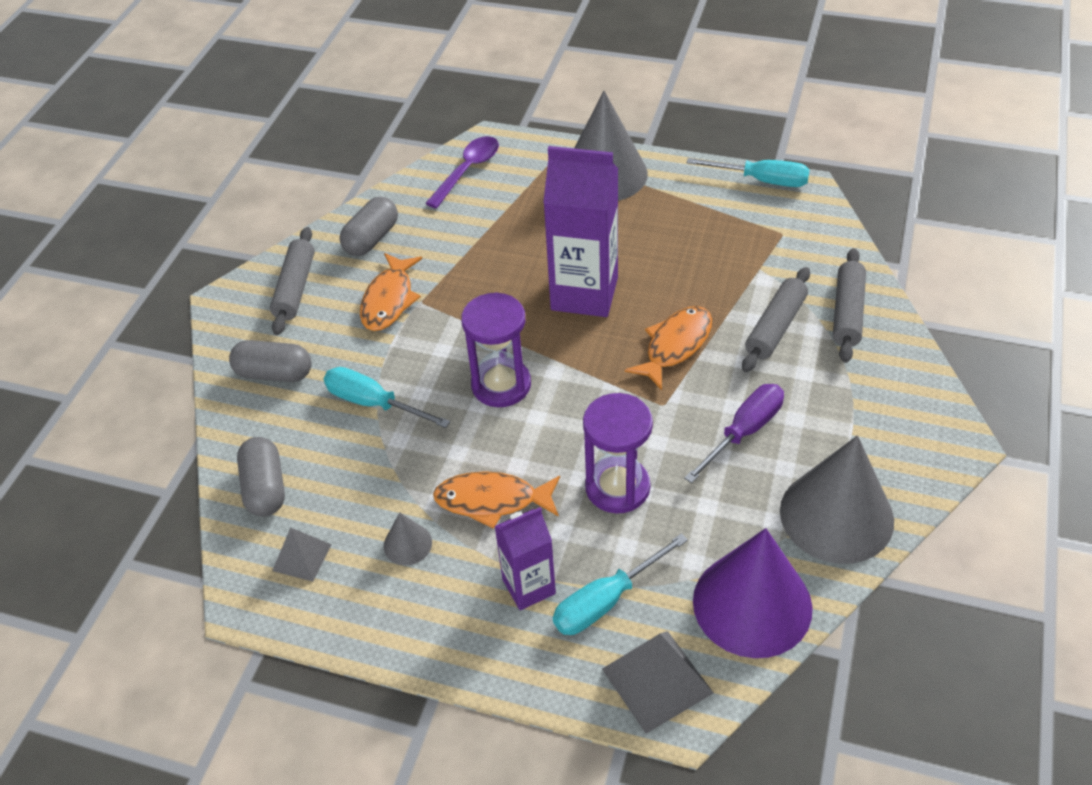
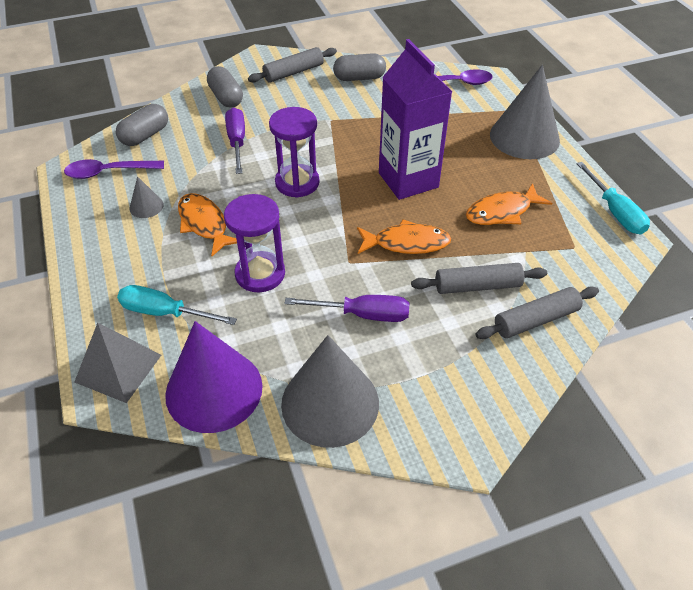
camera: 50 degrees right, 0 degrees up
grey pyramid [272,527,332,582] -> purple spoon [64,159,164,179]
turquoise screwdriver [324,367,450,428] -> purple screwdriver [225,107,245,174]
orange fish [360,253,422,331] -> orange fish moved to [466,183,552,225]
purple carton [494,507,556,610] -> none

